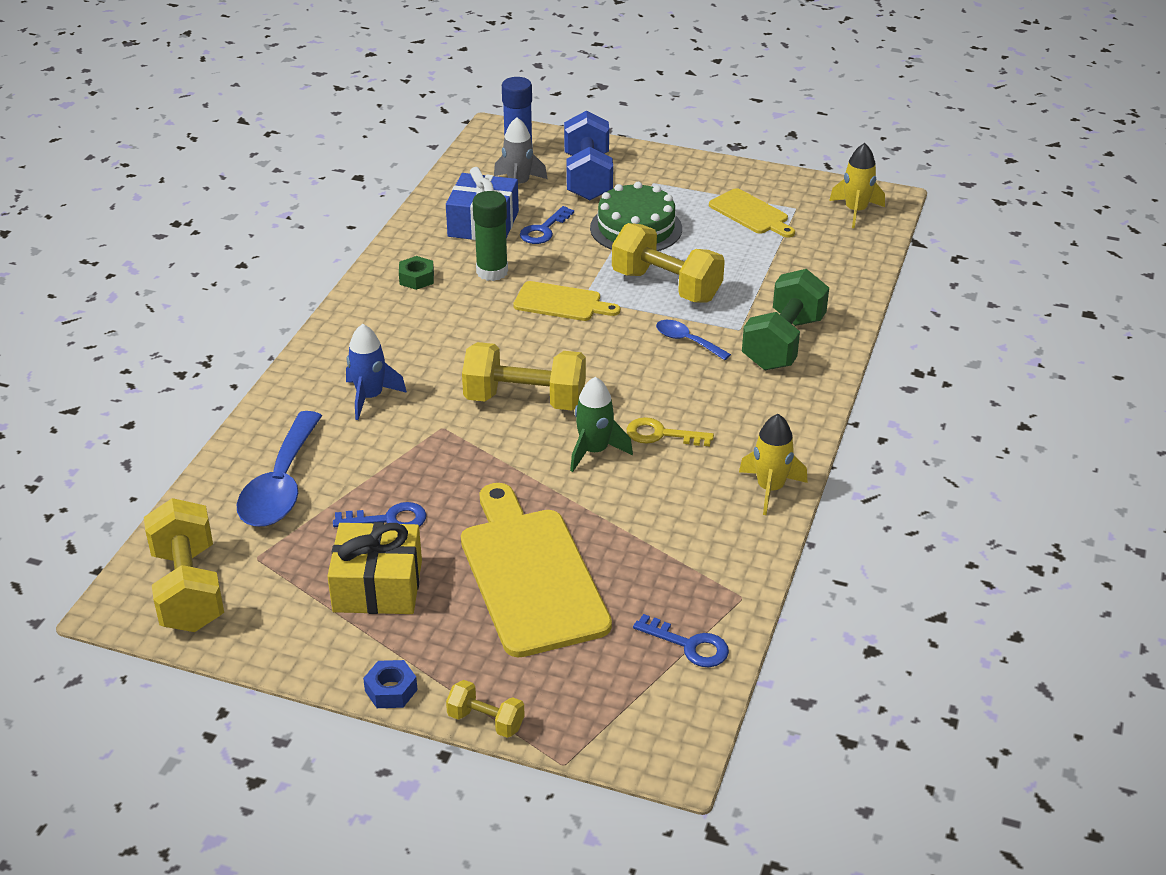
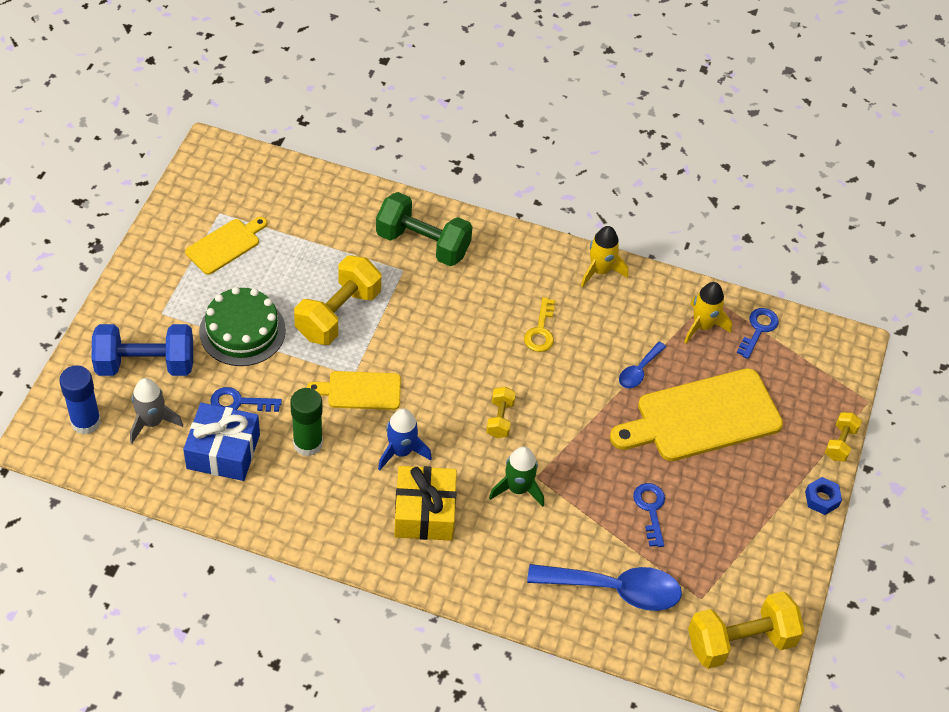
camera: 95 degrees left, 15 degrees up
yellow gift [327,522,422,614] -> yellow gift moved to [394,466,457,541]
blue rocket [346,324,407,420] -> blue rocket moved to [378,408,432,470]
green nut [399,256,434,290] -> none
yellow dumbbell [462,342,586,410] -> yellow dumbbell [486,387,516,438], size x0.50
yellow cutting board [513,281,620,321] -> yellow cutting board turned 105 degrees counterclockwise [307,371,401,410]
blue key [520,206,574,244] -> blue key turned 150 degrees clockwise [210,387,282,412]
green rocket [570,377,633,472] -> green rocket moved to [489,446,544,507]
blue spoon [656,320,731,360] -> blue spoon moved to [619,341,666,388]
yellow rocket [829,143,885,228] -> yellow rocket moved to [684,282,732,344]

